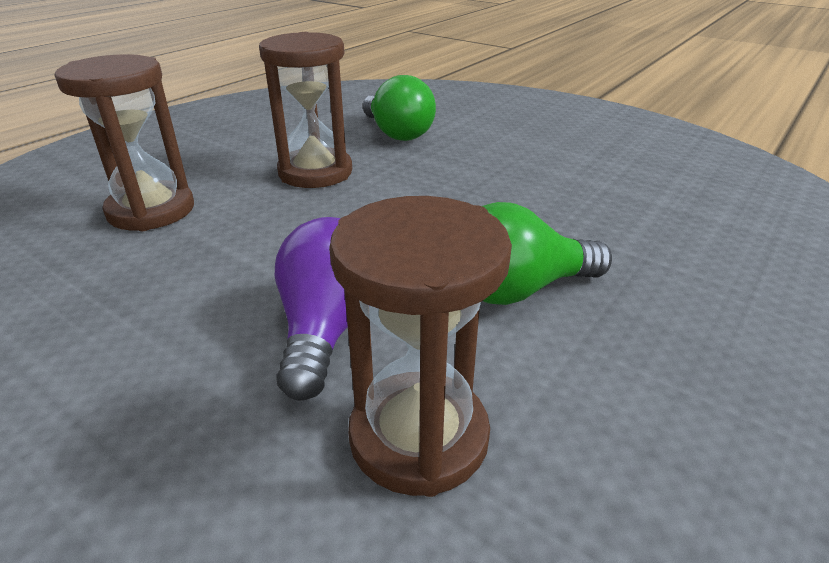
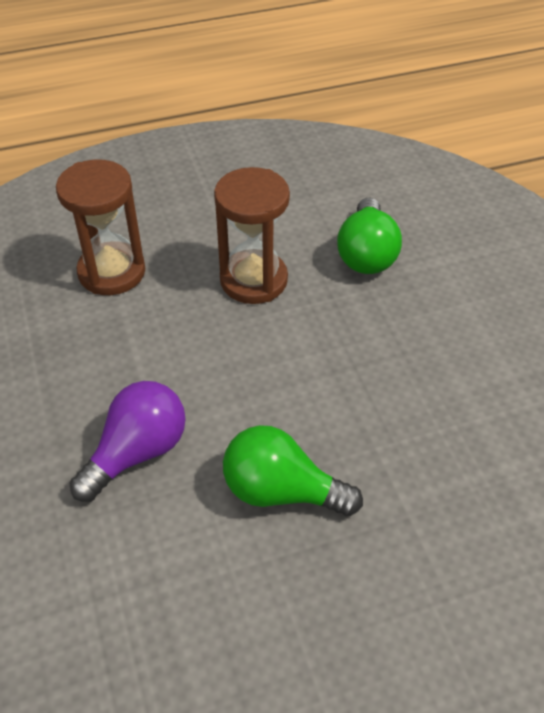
camera: 35 degrees right, 15 degrees up
brown hourglass [329,196,512,497] -> none

